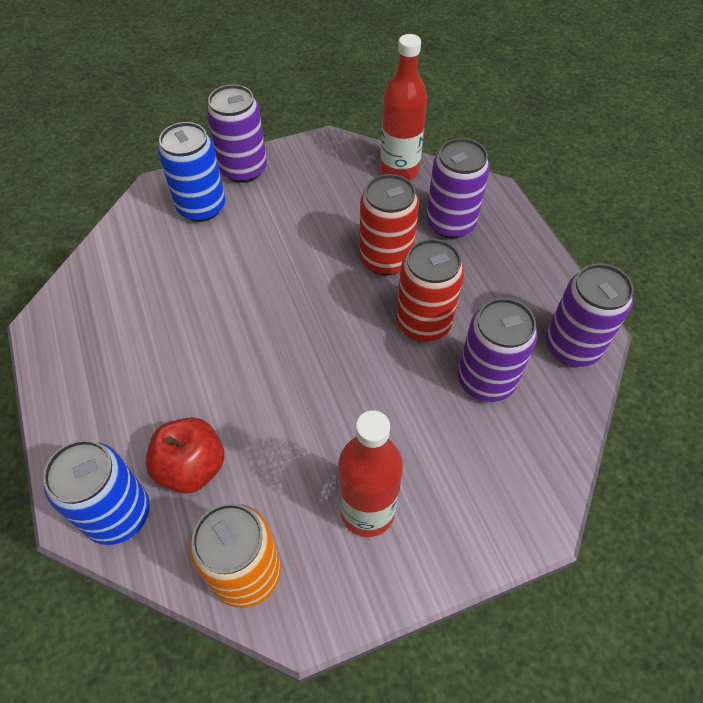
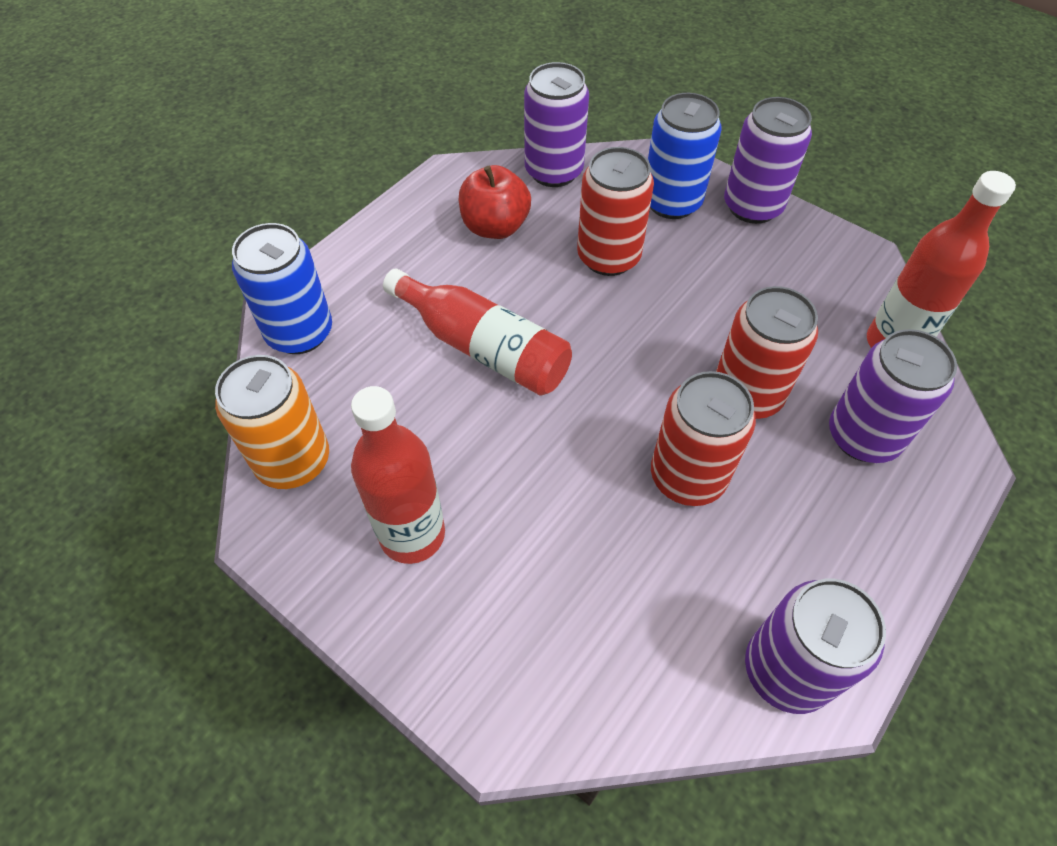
camera: 60 degrees right, 0 degrees up
red apple [146,417,224,493] -> red apple moved to [459,165,531,239]
purple can [458,298,538,402] -> purple can moved to [524,62,589,187]
none -> red bottle [383,269,572,396]
none -> red can [577,147,654,276]

